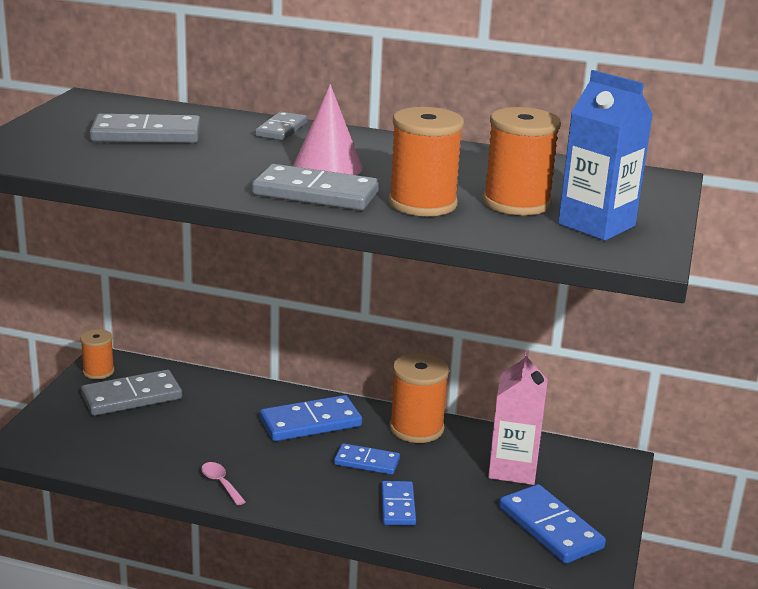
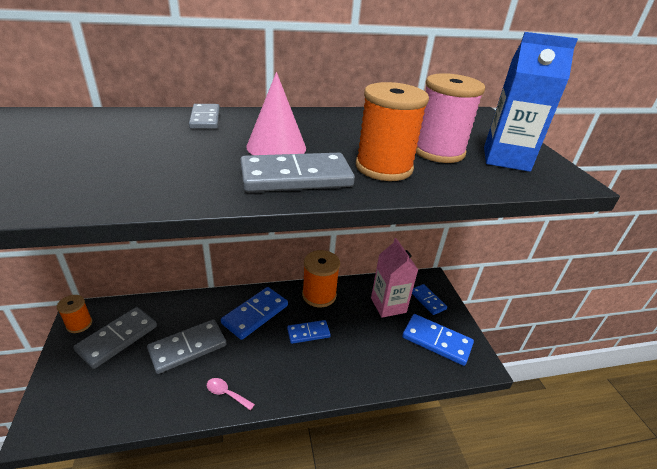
camera: 30 degrees left, 10 degrees up
grey domino [89,114,201,143] -> grey domino moved to [147,319,226,374]
blue domino [381,481,416,526] -> blue domino moved to [412,284,447,315]
orange spool [483,107,561,215] -> pink spool [416,73,485,163]

